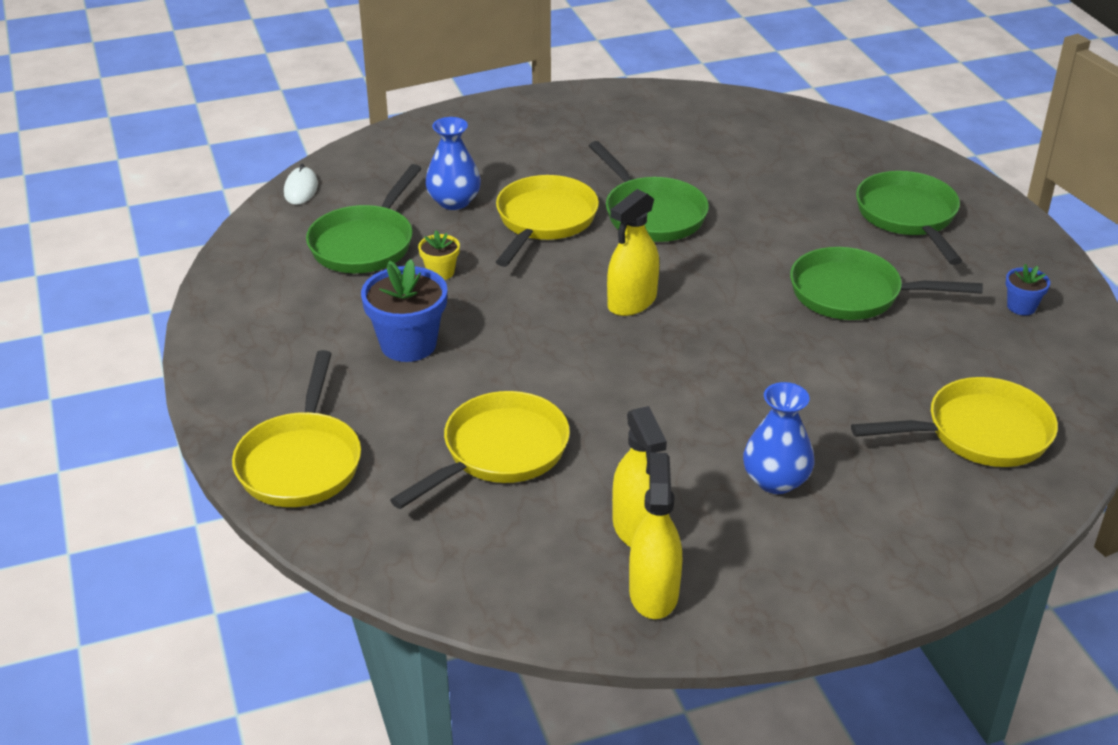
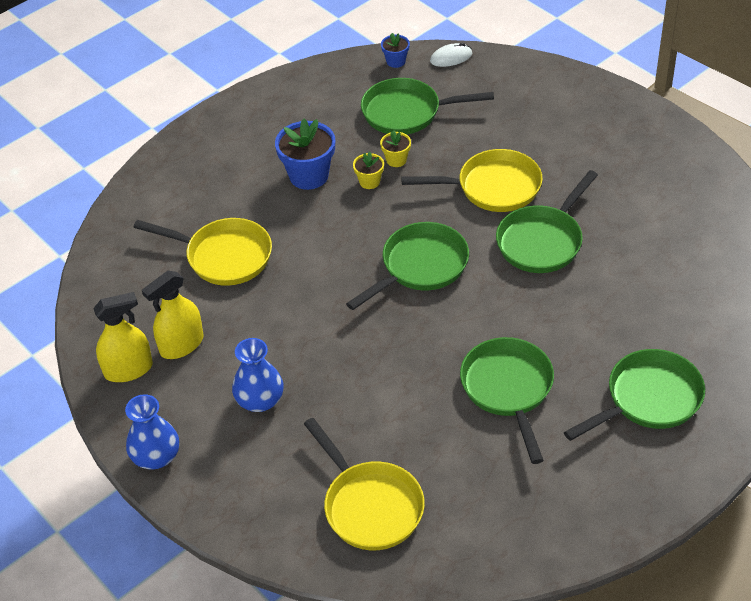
camera: 70 degrees right, 10 degrees up
yellow pan [232,350,361,507] -> none
blue vase [425,117,481,210] -> blue vase moved to [125,394,179,470]
yellow spray bottle [607,189,659,316] -> green pan [346,222,469,310]
blue flower pot [1005,264,1050,315] -> blue flower pot moved to [381,33,410,68]
none -> yellow flower pot [353,152,384,189]

